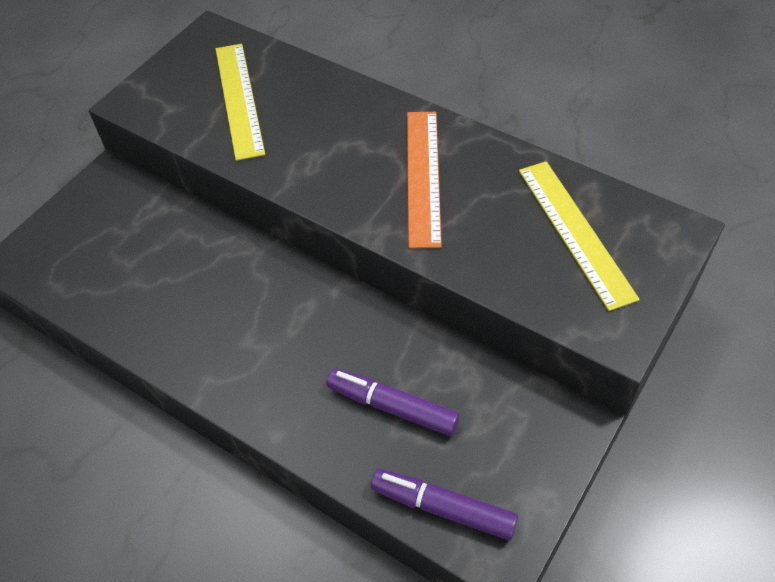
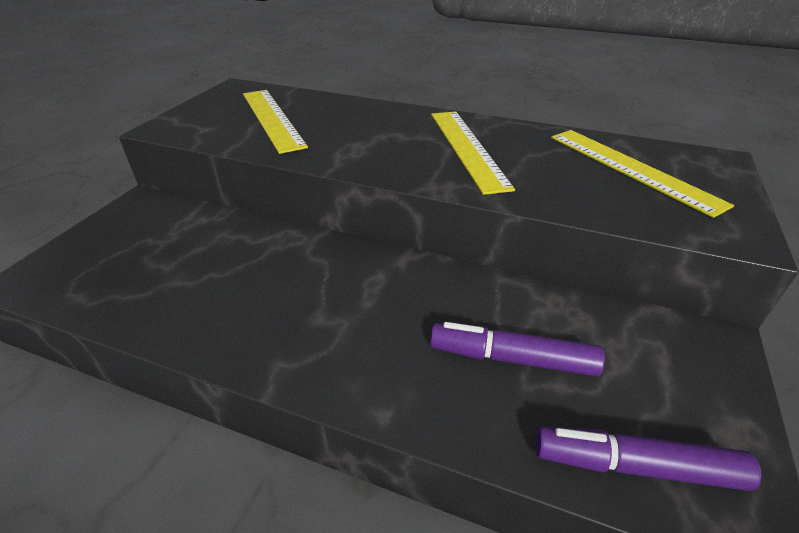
camera: 15 degrees left, 15 degrees down
orange ruler [407,112,442,248] -> yellow ruler [431,112,515,195]

